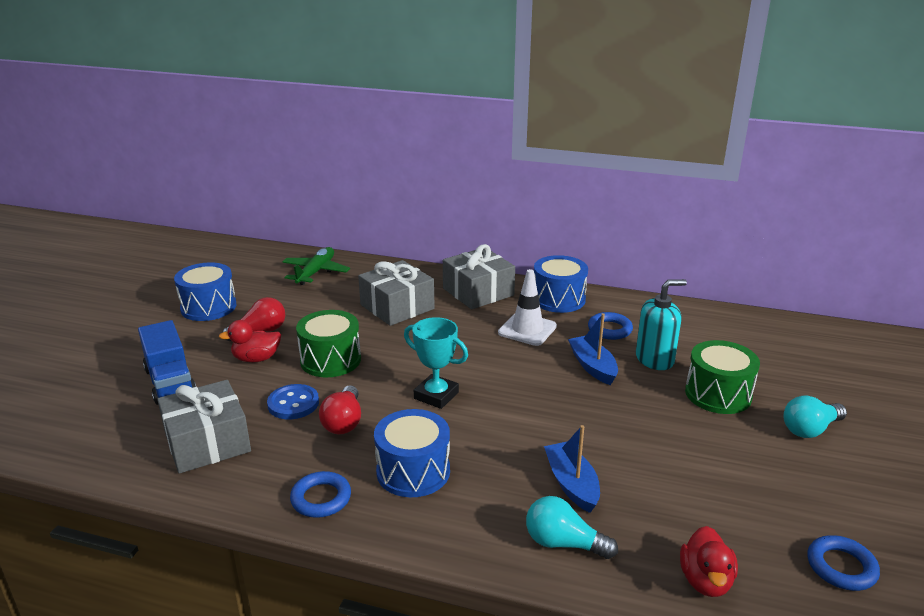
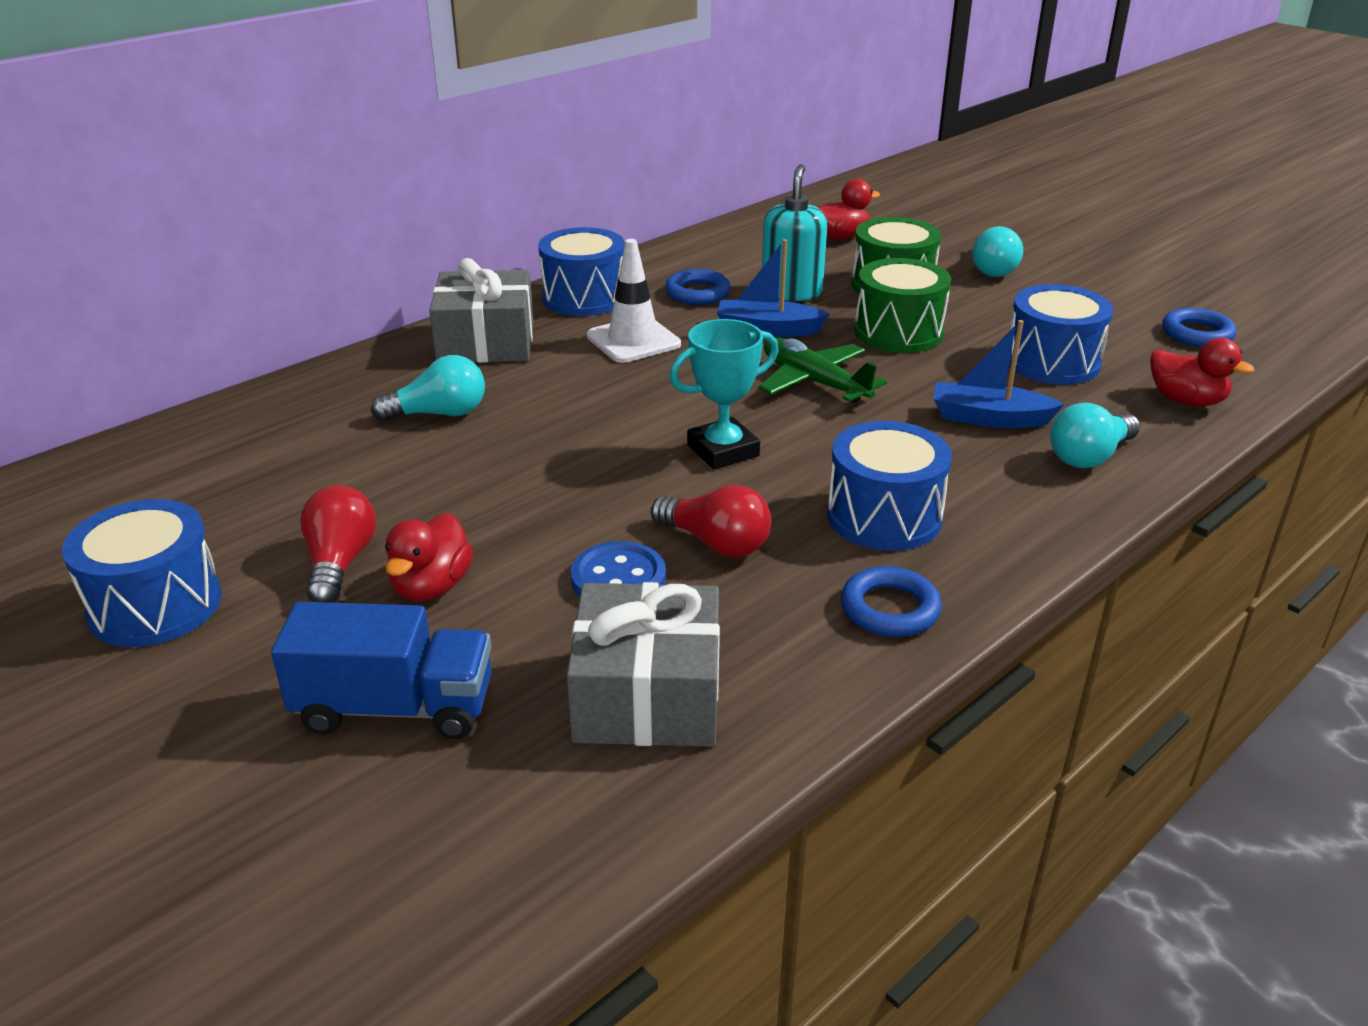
camera: 60 degrees left, 5 degrees up
green plane [282,247,350,285] -> green plane moved to [759,337,887,403]
green drum [296,310,361,377] -> green drum moved to [854,258,951,353]
grey gift [358,260,435,326] -> turquoise light bulb [371,355,485,421]
none -> red duck [817,179,880,240]
none -> blue drum [1009,284,1113,385]

